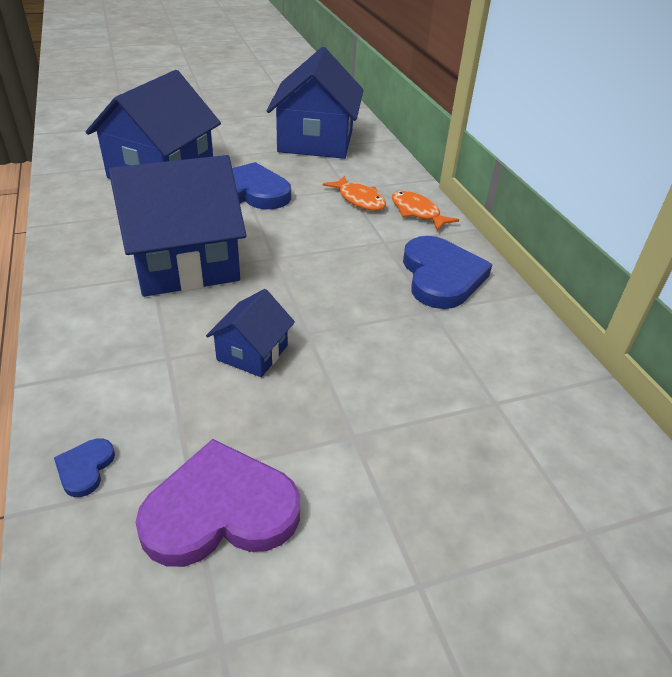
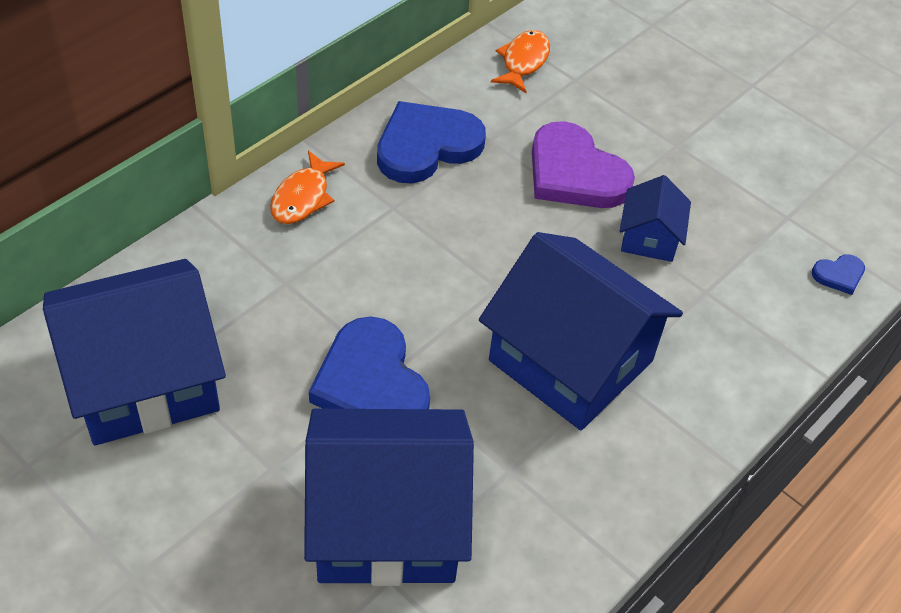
camera: 120 degrees left, 10 degrees up
purple heart [135,439,300,567] -> purple heart moved to [532,121,635,208]
blue house [206,289,295,377] -> blue house turned 75 degrees counterclockwise [620,175,691,262]
orange fish [323,176,386,211] -> orange fish moved to [491,30,550,93]

